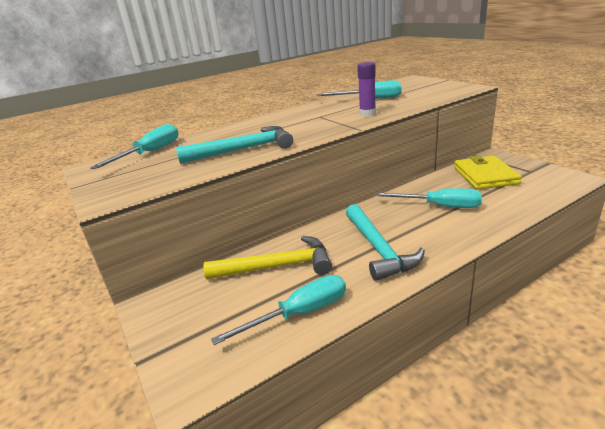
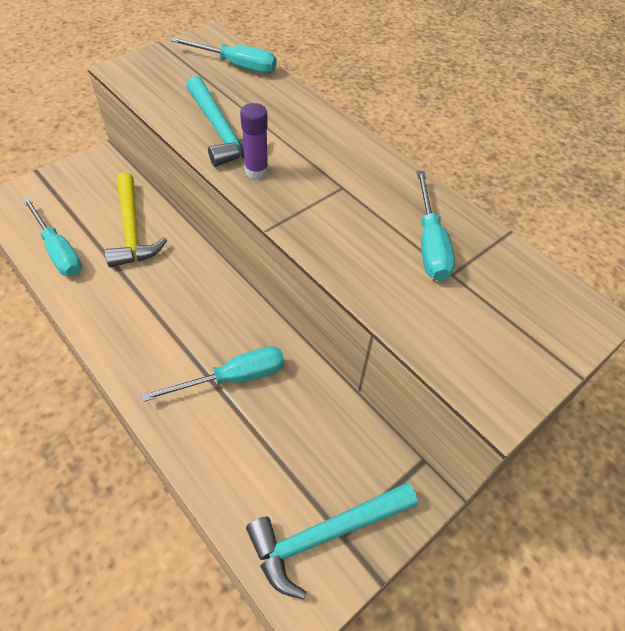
camera: 75 degrees right, 25 degrees up
turquoise hammer [346,204,425,281] -> turquoise hammer moved to [246,482,418,600]
purple glue stick [357,62,376,116] -> purple glue stick moved to [240,103,268,179]
turquoise screwdriver [375,188,482,208] -> turquoise screwdriver turned 120 degrees counterclockwise [141,346,285,402]
yellow wallet [454,155,522,189] -> none

